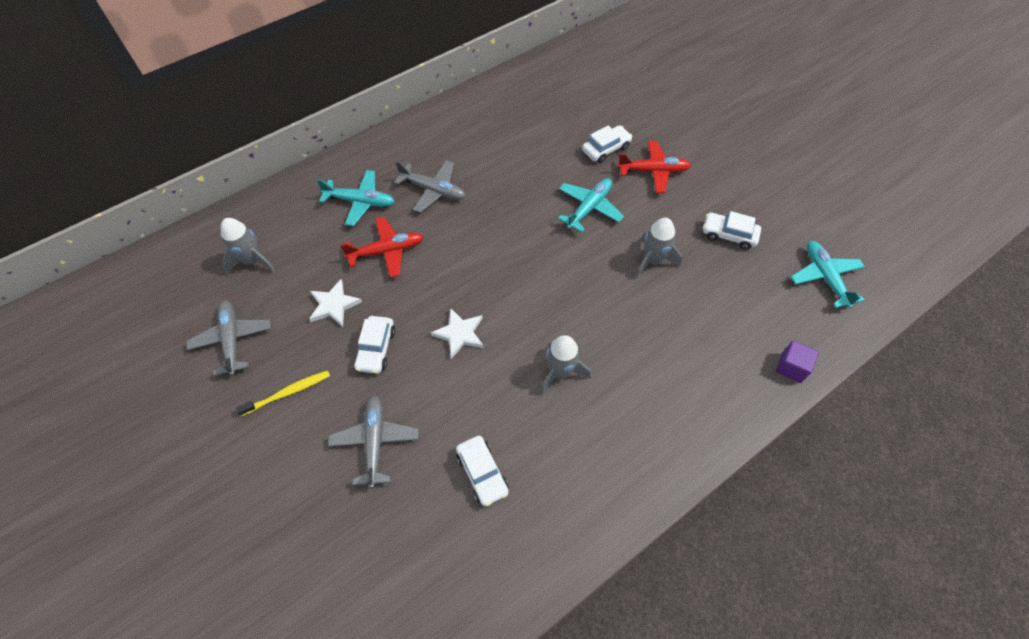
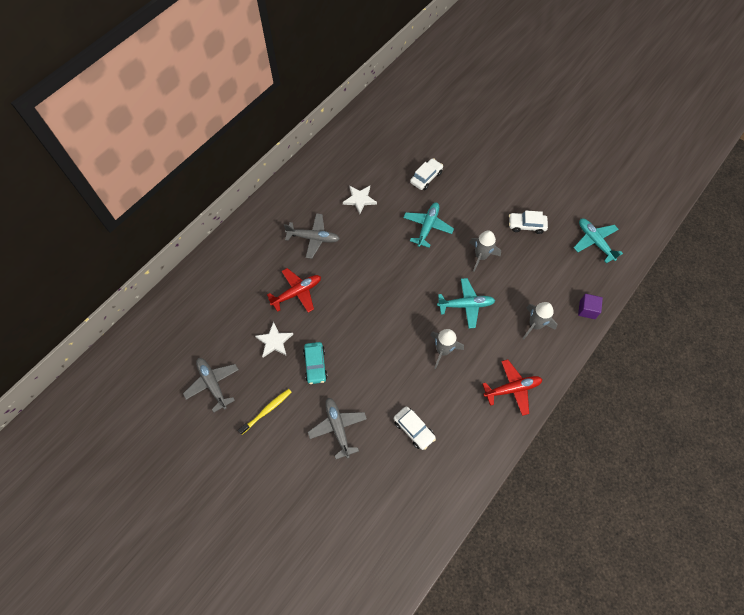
camera: 15 degrees left, 5 degrees up
grey rocket [221,218,275,274] -> grey rocket moved to [522,302,557,339]
turquoise plane [317,170,395,226] -> turquoise plane moved to [437,278,495,328]
white car [354,316,396,374] -> turquoise car [303,342,328,384]
white star [430,308,484,359] -> white star moved to [343,186,377,214]
red plane [617,141,691,193] -> red plane moved to [482,360,543,416]

